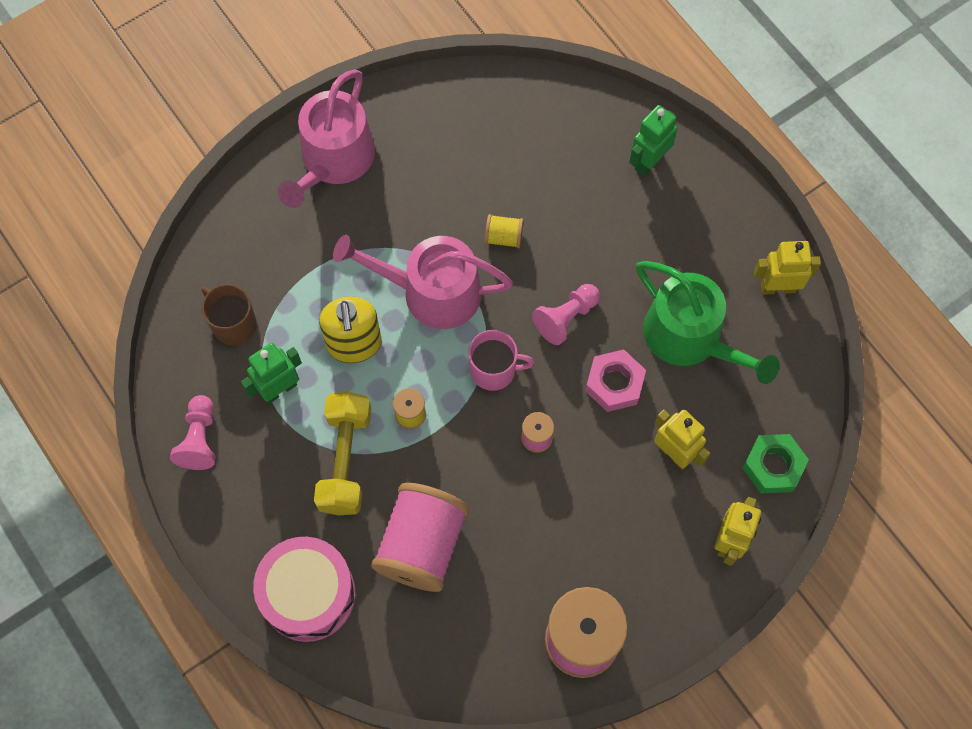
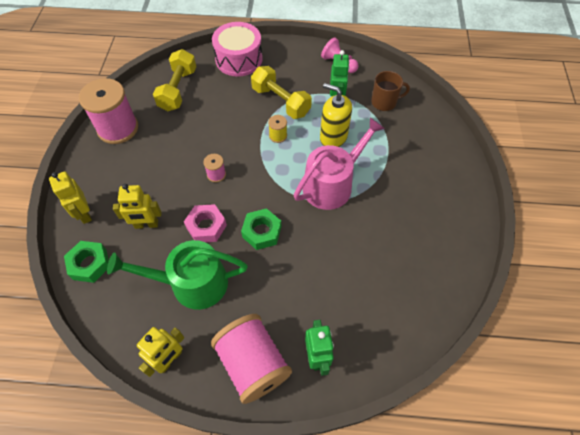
camera: 130 degrees right, 10 degrees down
pink watering can [278,69,375,208] -> none
pink spool [371,483,469,592] -> pink spool moved to [211,314,292,404]
pink mug [468,330,535,391] -> none
yellow spool [485,214,524,248] -> none
pink pawn [532,284,600,345] -> green nut [241,208,281,250]
none -> yellow dumbbell [153,49,196,111]

